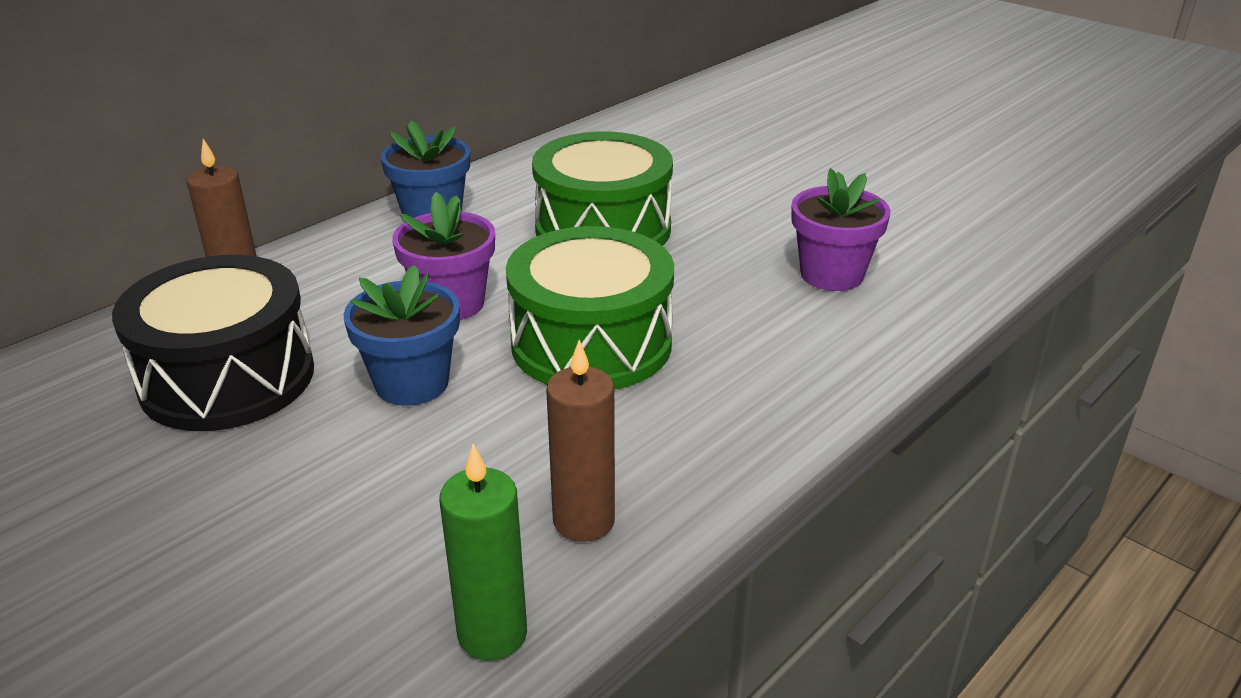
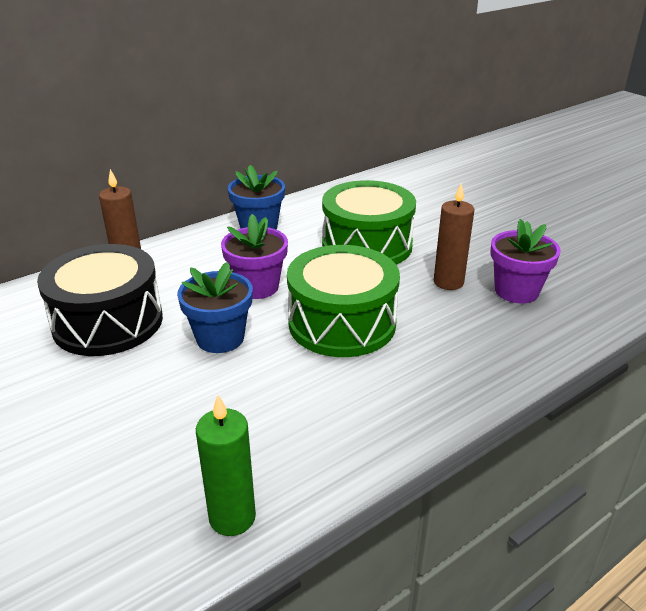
camera: 10 degrees right, 0 degrees up
brown candle [546,340,615,542] -> brown candle moved to [434,184,474,290]

